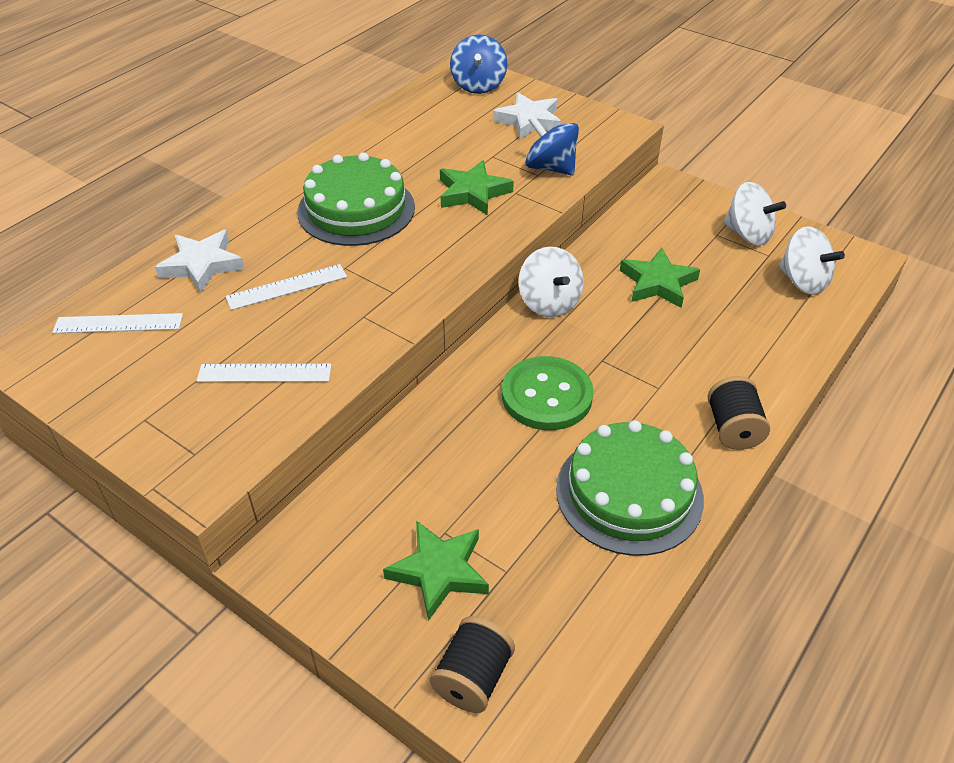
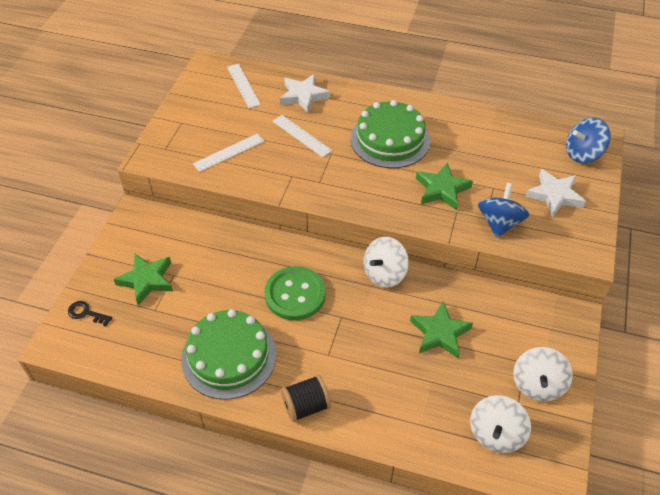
camera: 70 degrees right, 5 degrees up
white ruler [197,364,332,382] -> white ruler turned 75 degrees clockwise [193,133,265,172]
black spool [430,616,515,713] -> black key [68,301,112,326]

